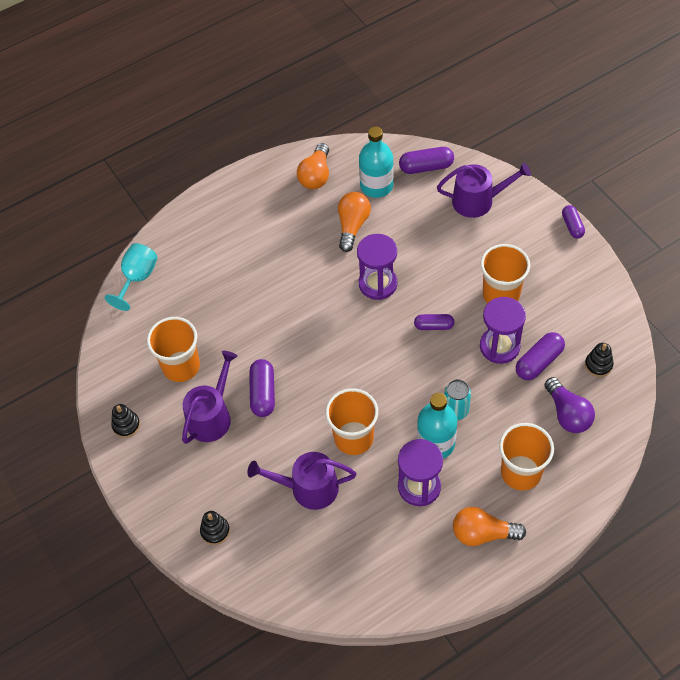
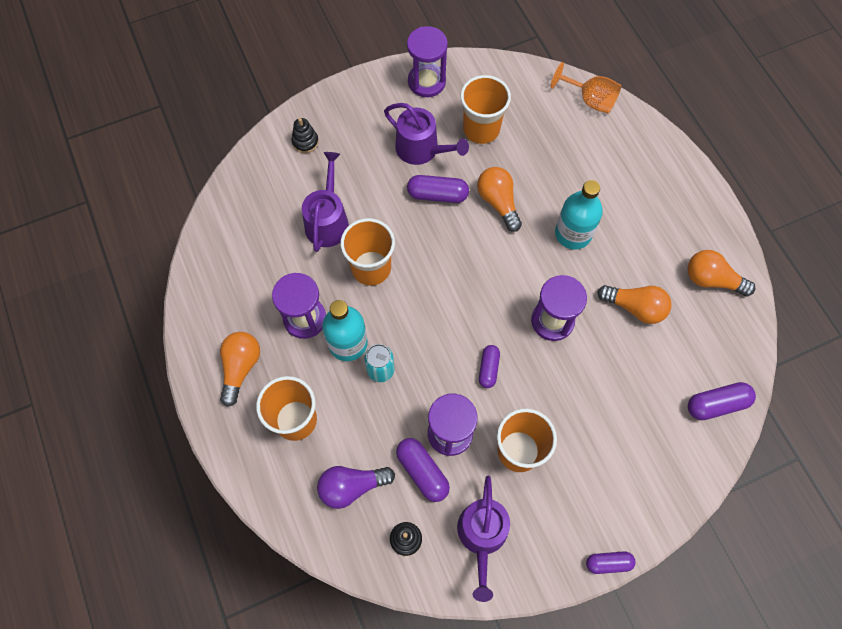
camera: 95 degrees right, 10 degrees up
turquoise goblet [105,243,157,311] -> orange goblet [550,62,621,113]
black stacking toy [111,404,140,438] -> purple hourglass [407,26,448,97]
turquoise bottle [359,127,394,198] -> turquoise bottle moved to [555,180,603,249]
purple capsule [399,147,454,174] -> purple capsule turned 75 degrees clockwise [688,382,756,420]
purple watering can [437,163,531,218] -> purple watering can moved to [457,476,510,602]
none -> orange light bulb [477,167,522,232]

